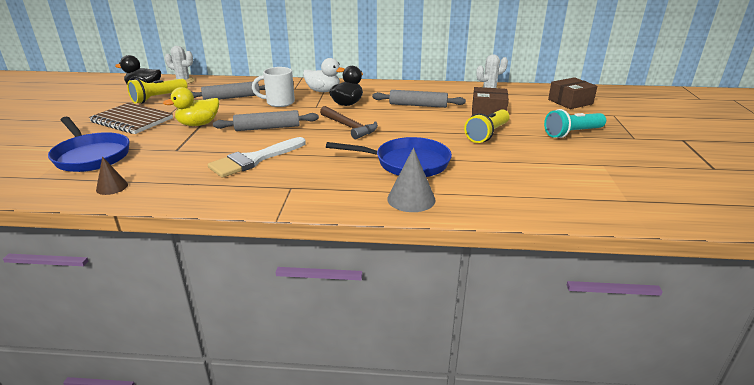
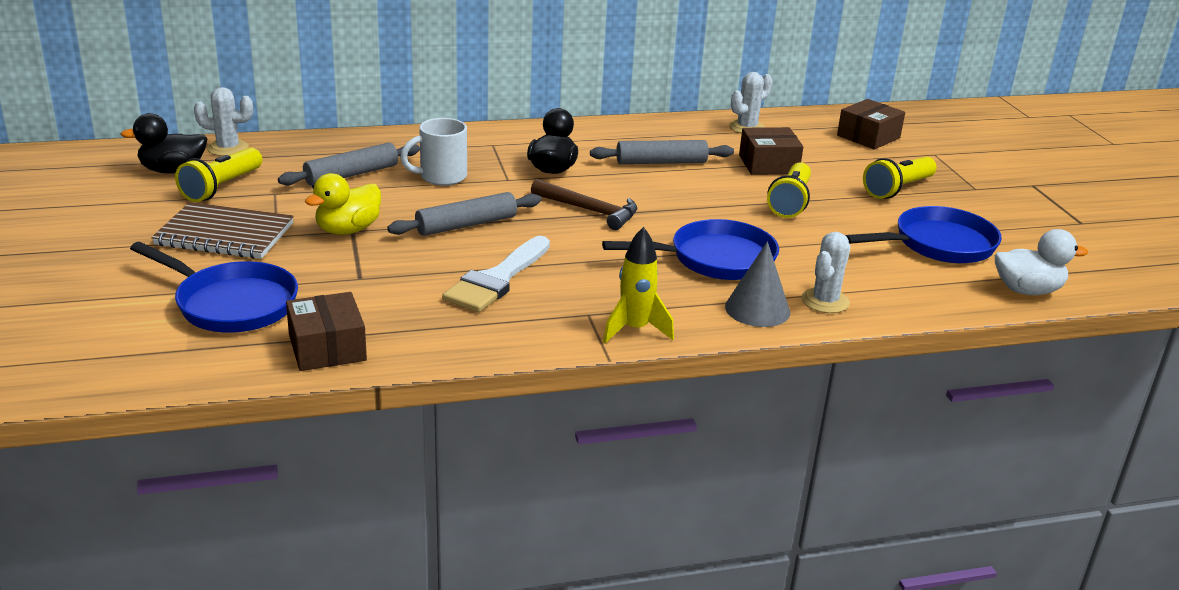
camera: 20 degrees left, 0 degrees up
brown cone [96,156,128,195] -> brown box [286,292,367,371]
white duck [303,58,344,92] -> white duck moved to [995,229,1088,295]
turquoise flashlight [544,109,606,138] -> yellow flashlight [863,157,937,199]
none -> yellow rocket [603,227,674,343]
none -> white cactus [802,232,850,313]
none -> blue pan [845,206,1002,263]

